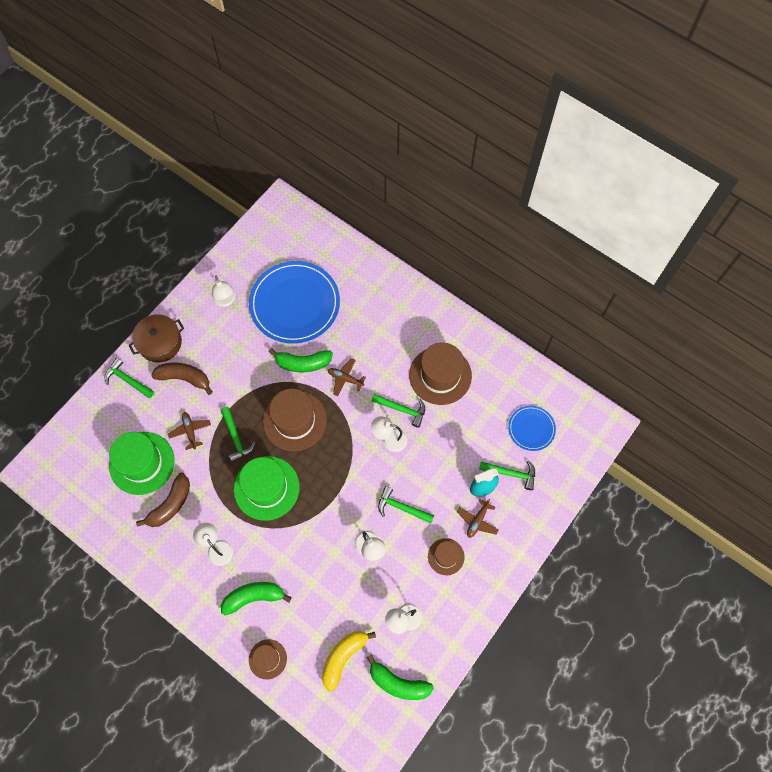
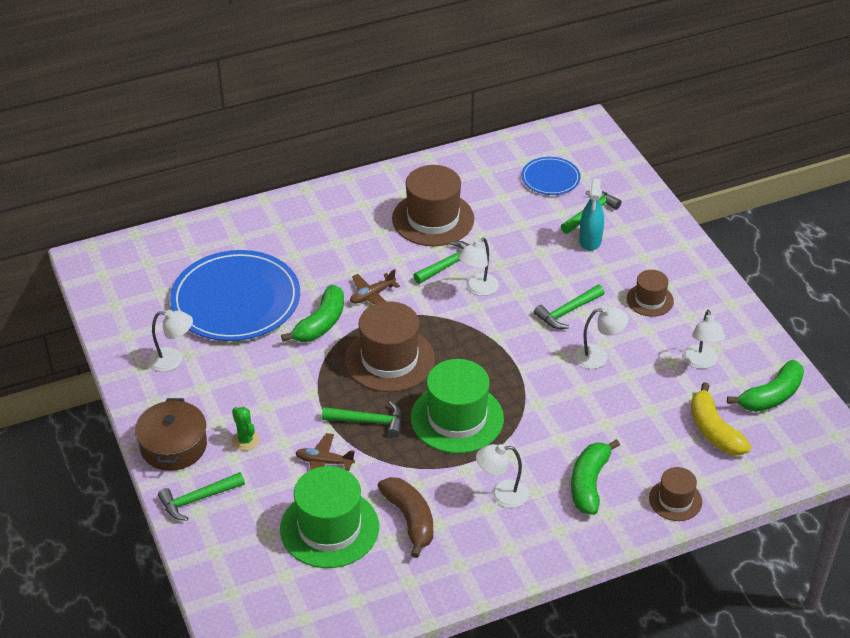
camera: 60 degrees left, 25 degrees down
brown banana [151,363,213,395] -> green cactus [232,407,259,451]
brown plane [457,499,499,538] -> none

